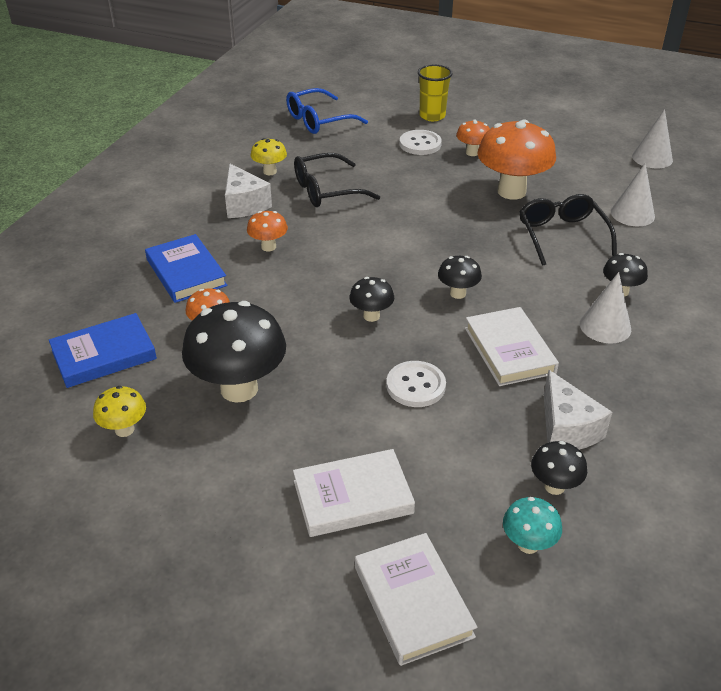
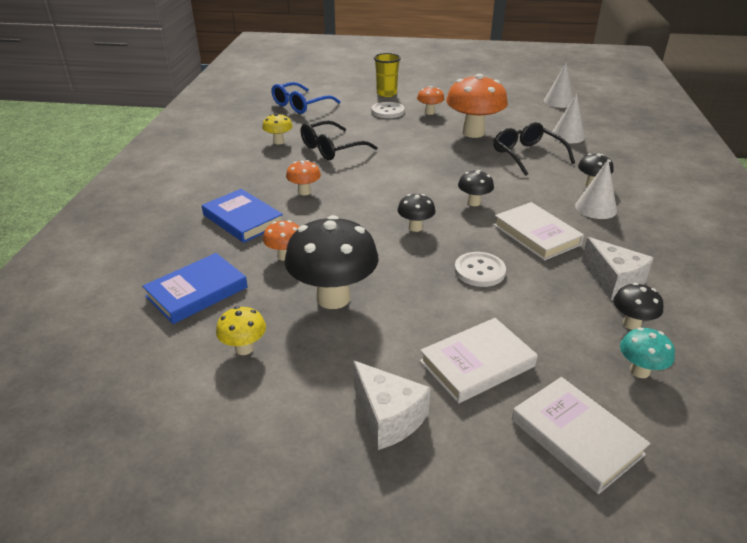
camera: 15 degrees left, 5 degrees down
white cheese [225,163,272,218] -> white cheese moved to [353,361,431,450]

